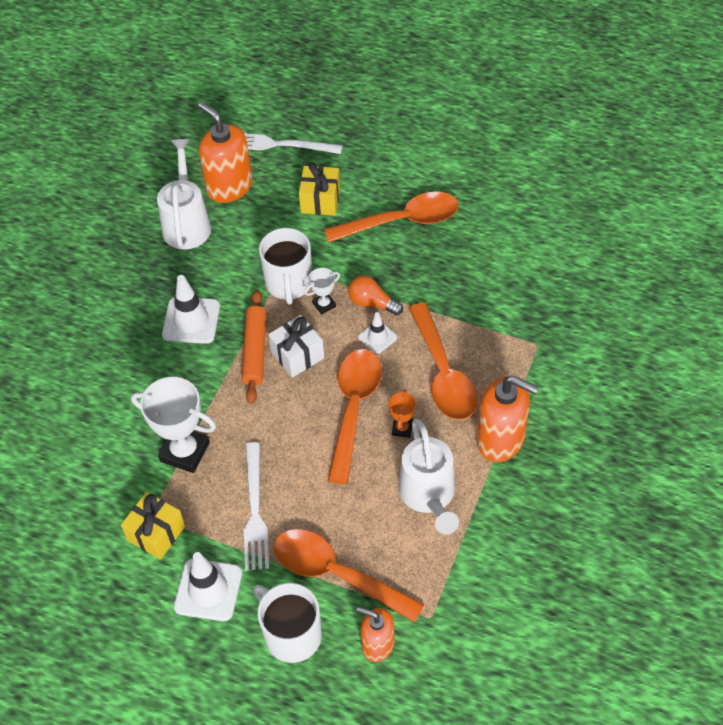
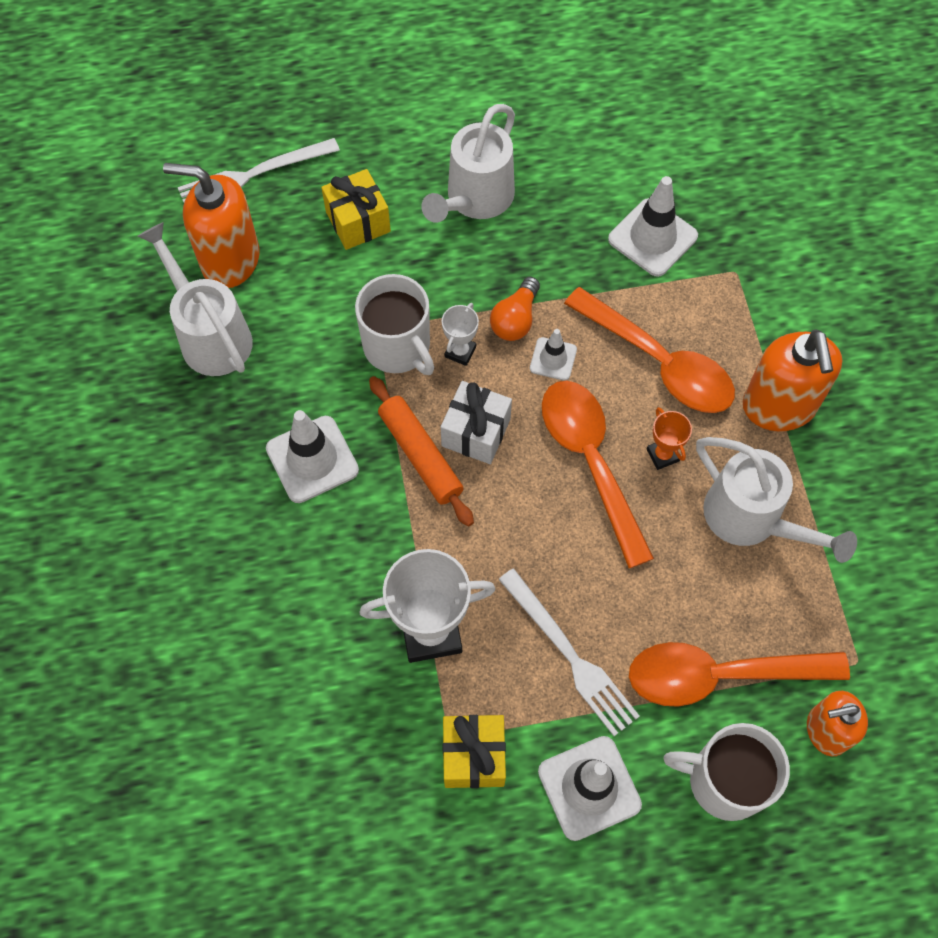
camera: 35 degrees left, 10 degrees up
orange spoon [324,192,459,243] -> white watering can [421,104,515,223]
orange light bulb [348,275,403,315] -> orange light bulb turned 60 degrees counterclockwise [490,277,540,341]
orange soap dispenser [477,375,539,462] -> orange soap dispenser turned 90 degrees clockwise [743,329,842,431]
none -> white traffic cone [608,176,698,277]

